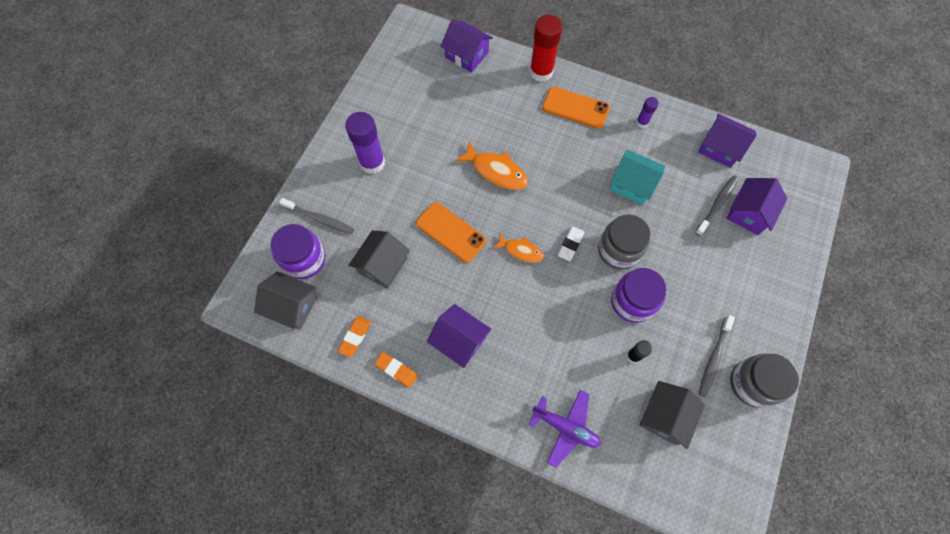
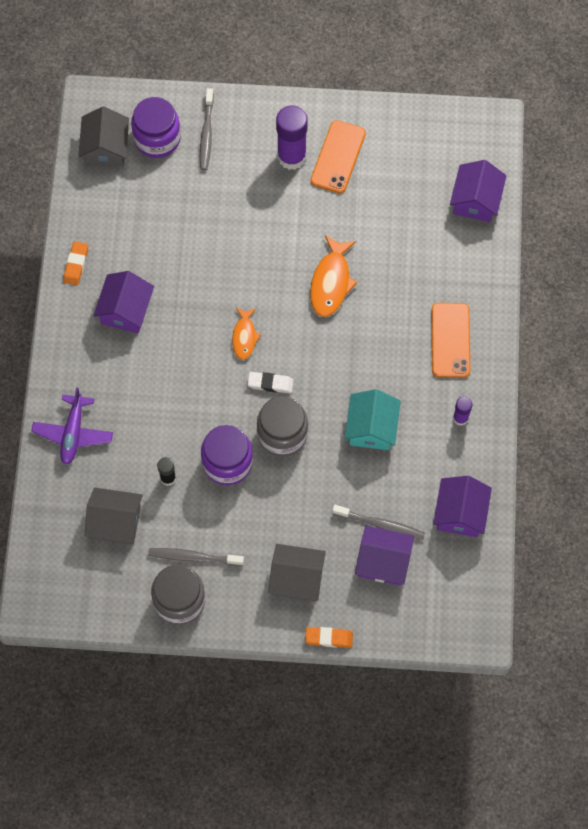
camera: 70 degrees right, 0 degrees up
orange eraser [338,316,371,357] -> orange eraser moved to [305,627,353,648]
grey house [348,230,410,289] -> grey house moved to [268,544,326,602]
orange phone [416,202,486,263] -> orange phone moved to [310,120,366,193]
red glue stick [530,15,562,82] -> none

